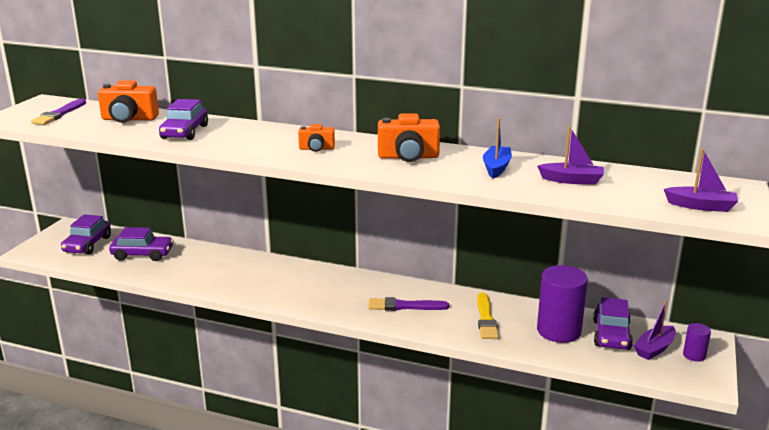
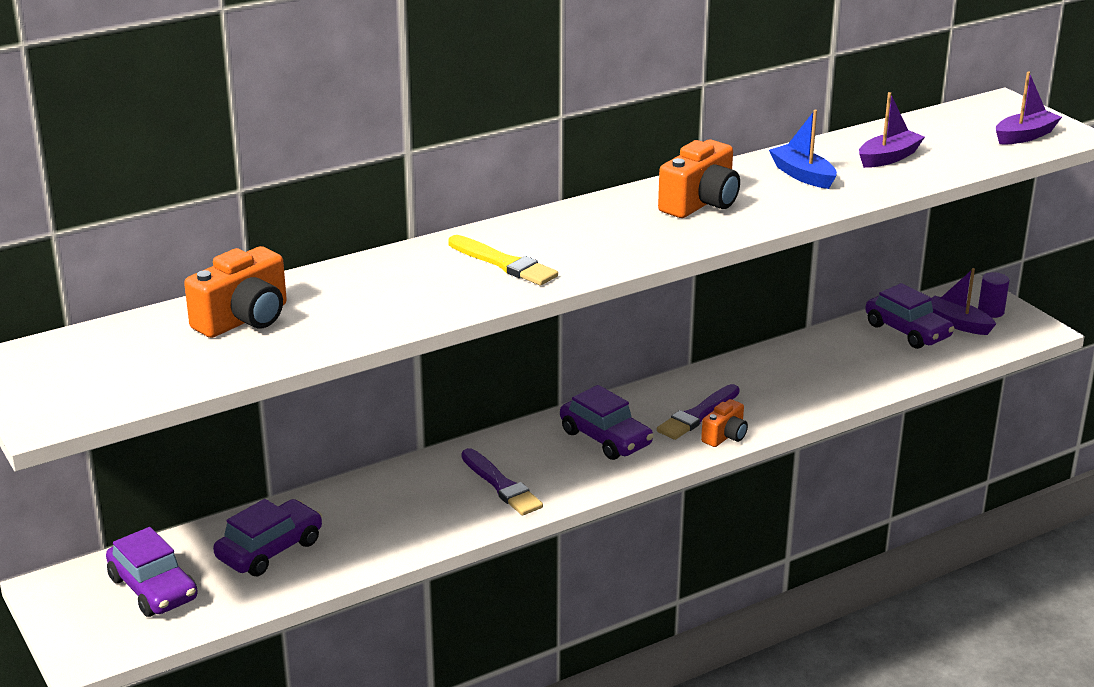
camera: 50 degrees left, 5 degrees up
purple brush [31,99,86,125] -> purple brush moved to [461,448,543,516]
purple car [159,99,208,140] -> purple car moved to [560,385,654,460]
orange camera [298,124,335,152] -> orange camera moved to [701,399,748,447]
yellow brush [477,293,499,339] -> yellow brush moved to [448,235,558,285]
purple cylinder [537,265,588,343] -> none
purple boat [634,300,676,360] -> purple boat turned 135 degrees clockwise [931,268,996,335]

